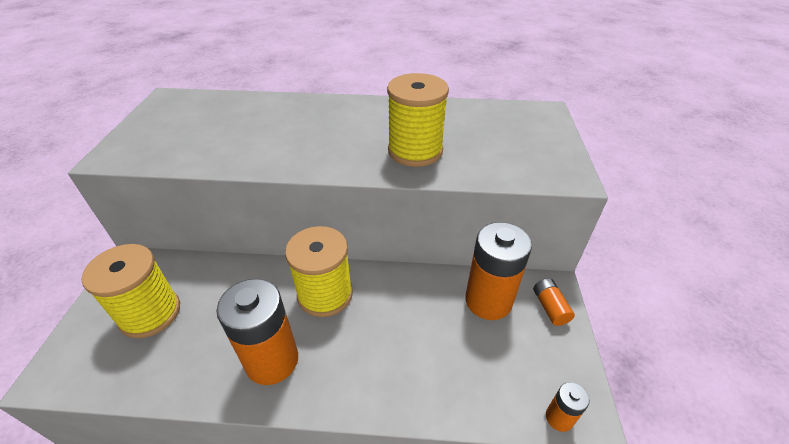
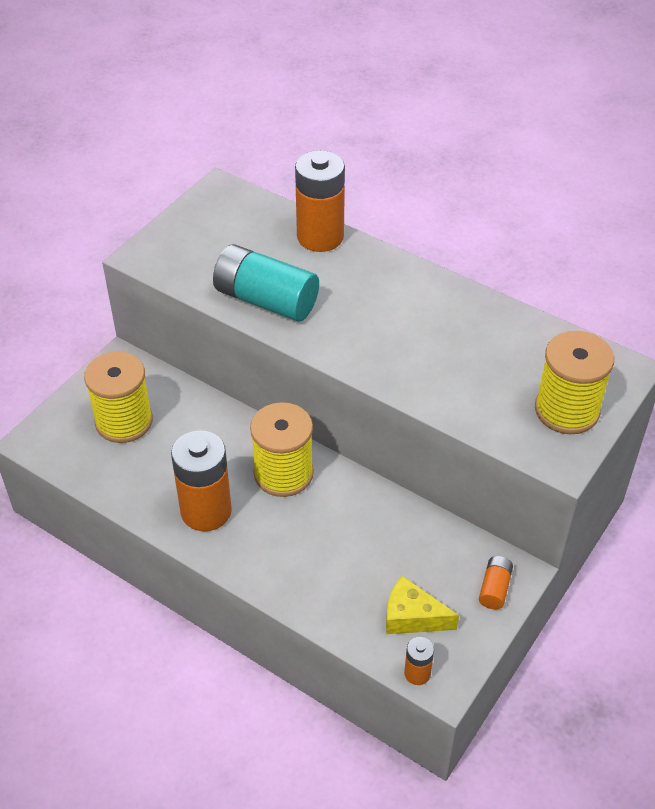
camera: 30 degrees right, 5 degrees up
yellow spool [387,73,449,167] -> yellow spool moved to [535,331,614,434]
orange battery [465,222,532,320] -> orange battery moved to [295,150,345,252]
none -> turquoise battery [213,244,319,321]
none -> yellow cheese [386,576,459,634]

